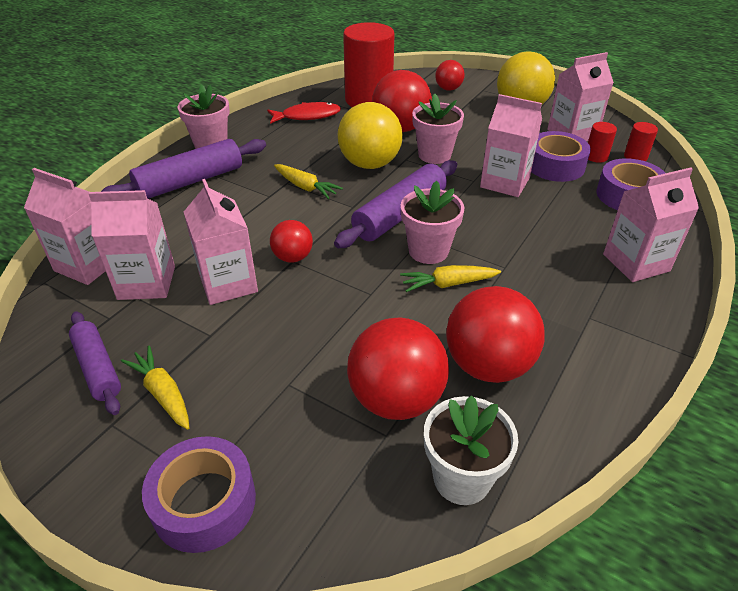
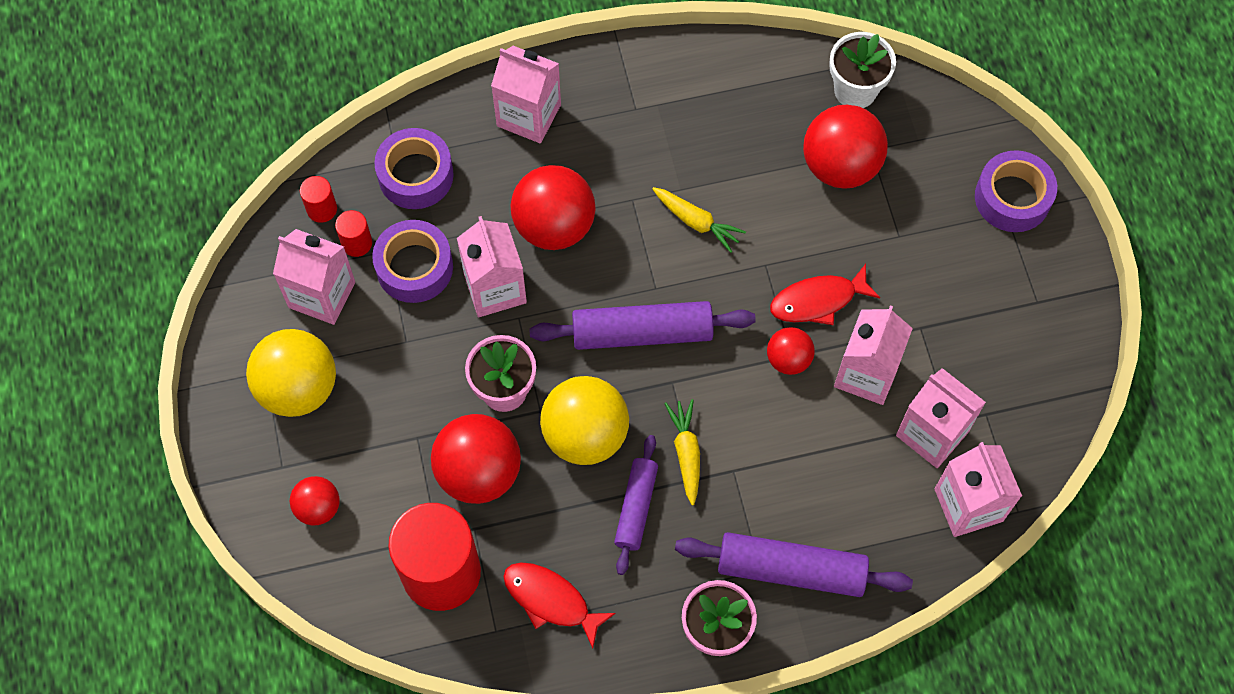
camera: 135 degrees left, 25 degrees up
purple rolling pin [69,312,121,415] -> purple rolling pin moved to [614,435,658,575]
yellow carrot [121,346,189,430] -> none
pink flower pot [401,181,465,264] -> none
red ball [446,286,545,383] -> red ball moved to [511,165,595,250]
none -> red fish [770,264,880,325]

